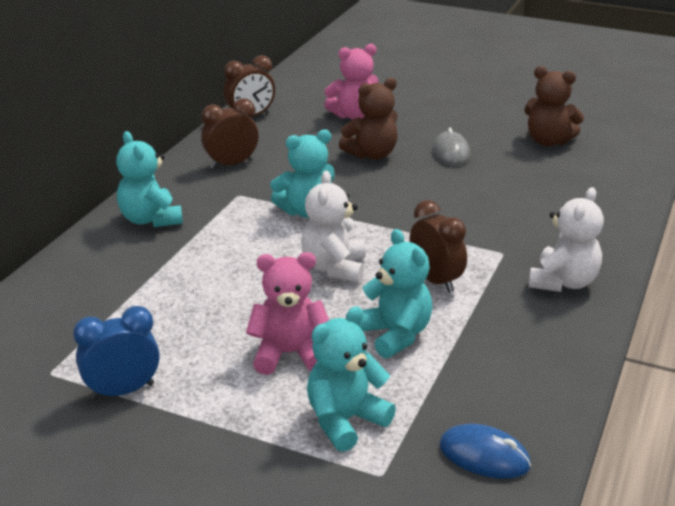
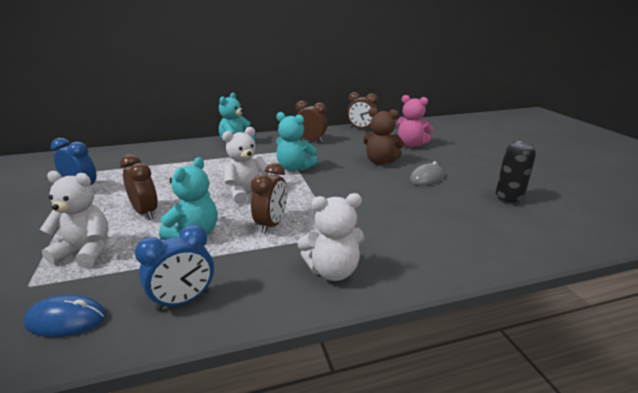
camera: 50 degrees right, 5 degrees down
pink teddy bear [246,252,329,375] -> brown clock [120,154,158,220]
turquoise teddy bear [307,306,396,452] -> white teddy bear [40,171,109,268]
blue mouse [439,424,531,479] -> blue mouse turned 75 degrees counterclockwise [24,294,106,337]
brown teddy bear [524,66,584,146] -> black can [496,141,536,204]
none -> blue clock [135,225,214,311]

